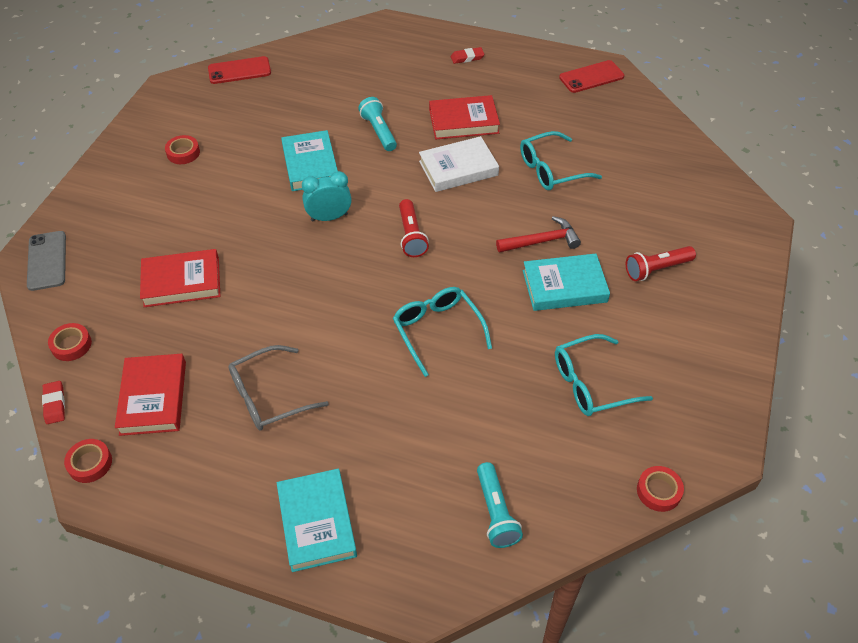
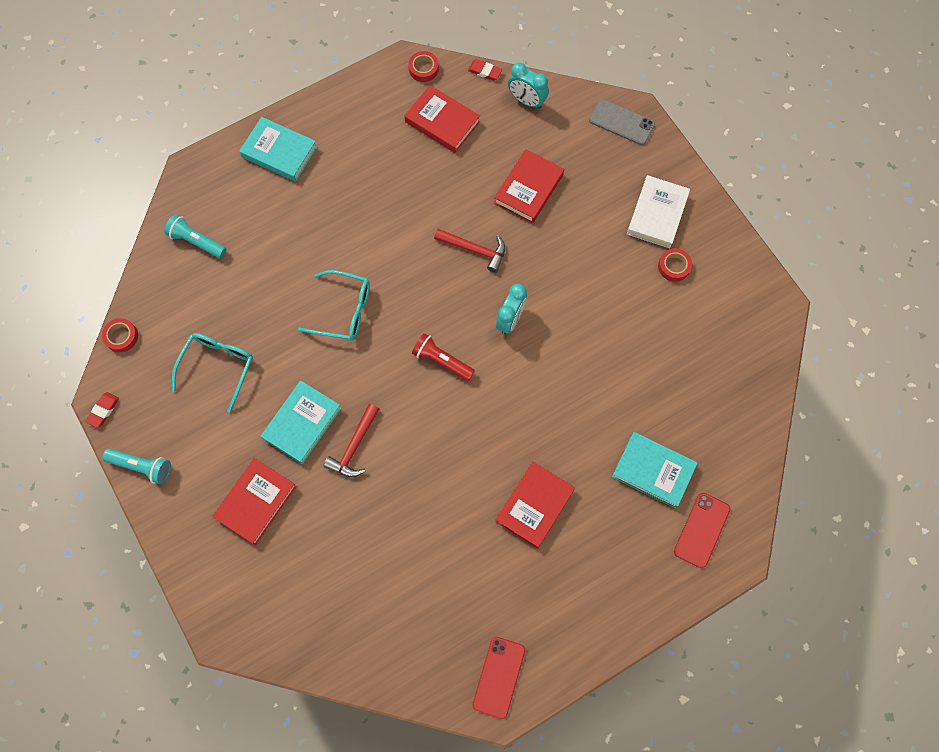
camera: 130 degrees right, 20 degrees up
red tape [48,323,92,361] -> turquoise clock [508,62,549,109]
red phone [208,56,271,84] -> red phone moved to [674,493,730,568]
grey glasses [228,345,329,431] -> none
turquoise book [281,130,338,191] -> turquoise book moved to [612,432,697,508]
turquoise flashlight [358,97,397,151] -> turquoise flashlight moved to [103,448,171,484]
white book [419,136,499,192] -> white book moved to [627,175,690,248]
red eraser [451,47,485,64] -> red eraser moved to [85,392,119,428]
turquoise glasses [520,131,602,190] -> none
red flashlight [626,246,696,281] -> red book [212,458,297,545]
none -> red hammer [434,229,505,273]

